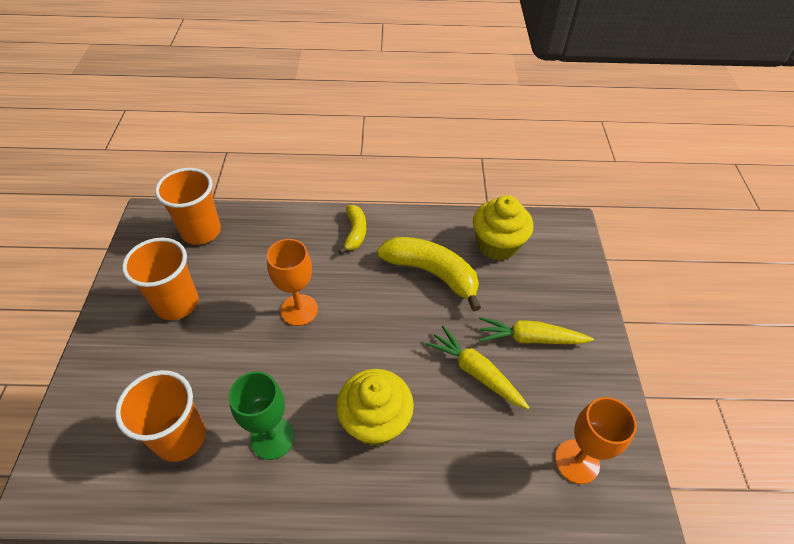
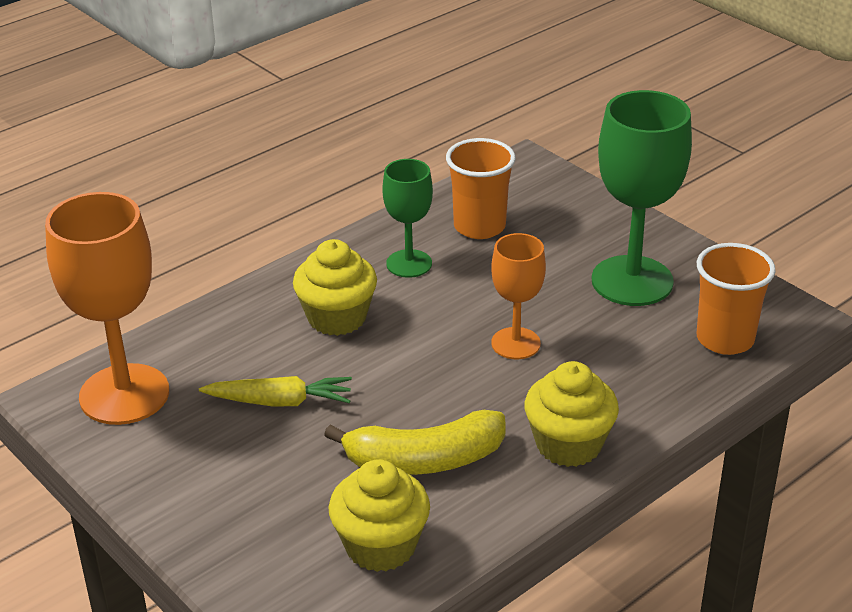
camera: 140 degrees right, 15 degrees down
orange cup [122,238,198,320] -> green goblet [592,90,692,306]
yellow banana [339,205,366,254] -> yellow cupcake [524,361,619,467]
yellow carrot [479,317,594,344] -> none
orange goblet [555,397,637,484] -> orange goblet [45,192,169,425], size x1.74

